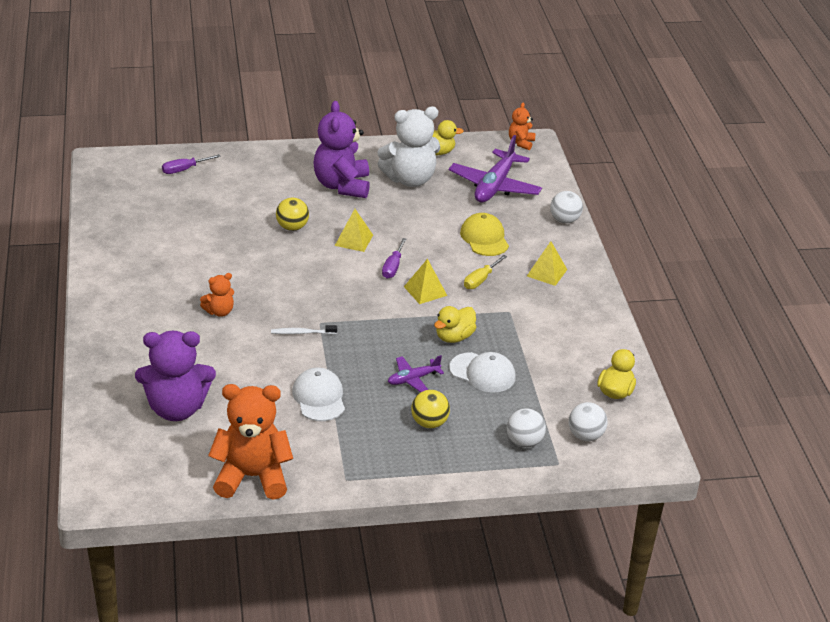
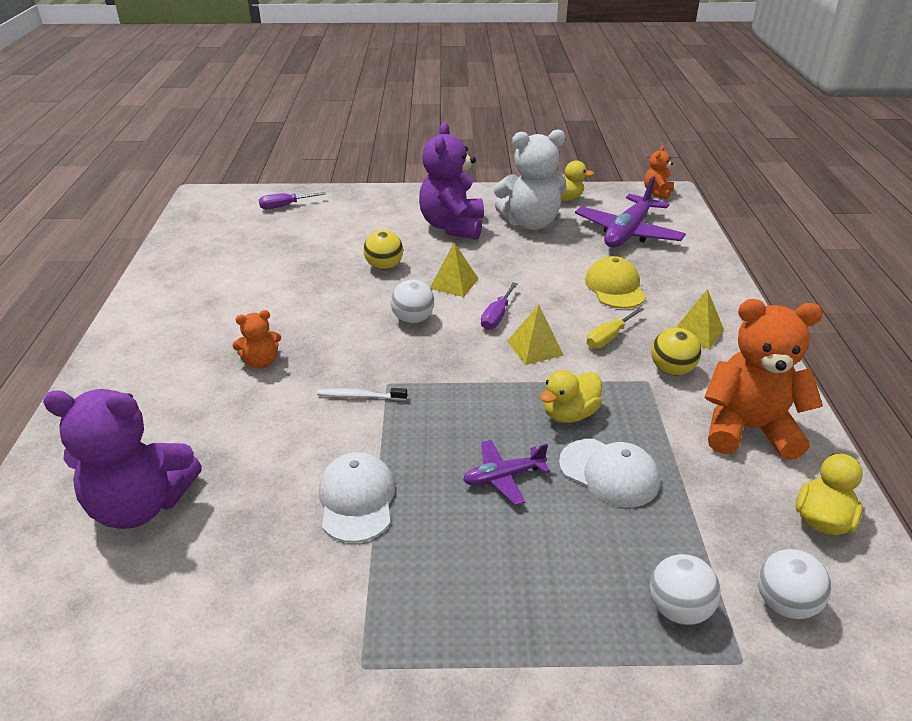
camera: 10 degrees right, 0 degrees up
orange teddy bear [208,384,293,500] -> orange teddy bear moved to [704,299,823,460]
yellow ball [411,390,450,428] -> yellow ball moved to [651,328,701,376]
white ball [550,191,583,223] -> white ball moved to [390,279,434,323]

